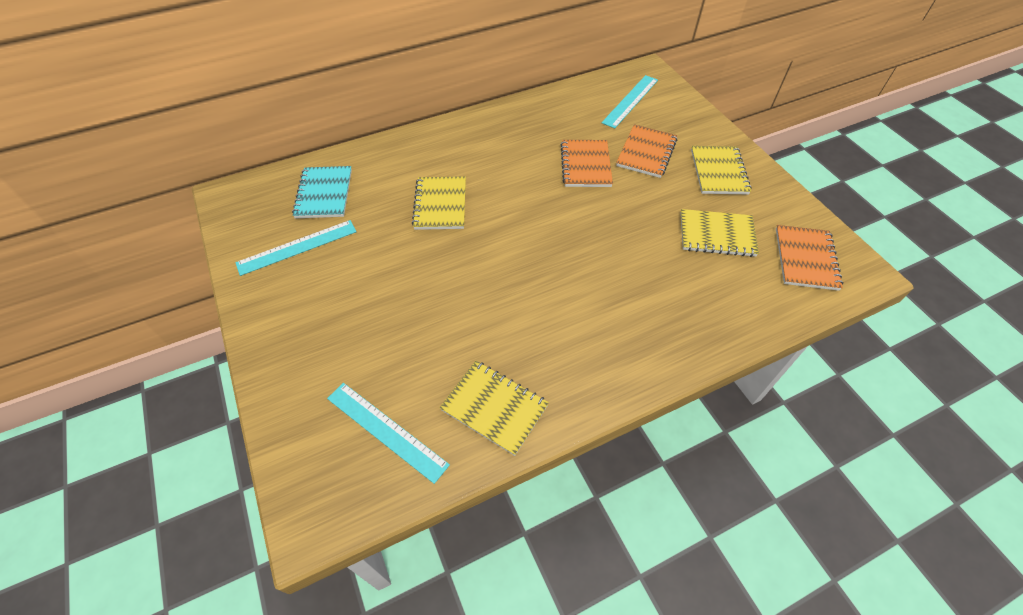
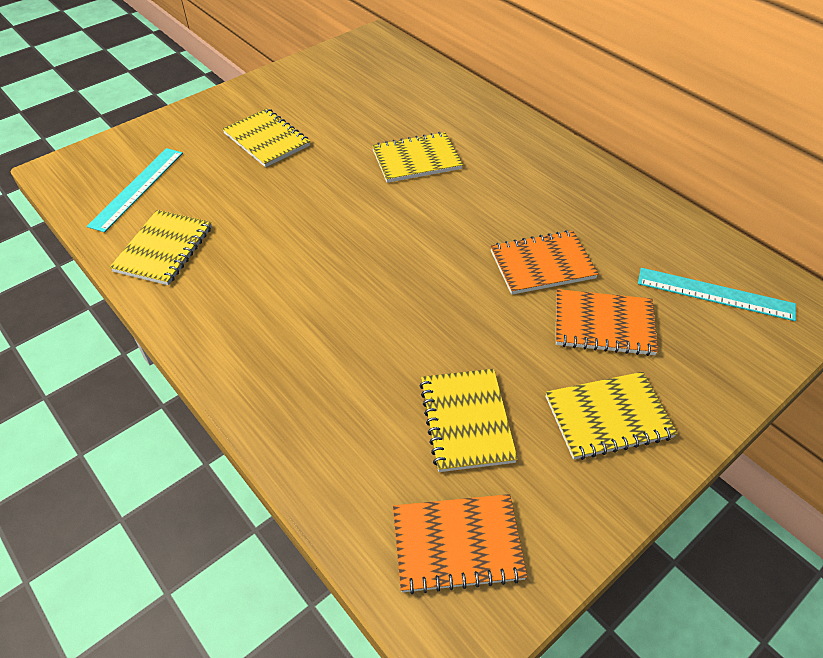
camera: 75 degrees right, 5 degrees down
turquoise ruler [235,220,357,276] -> none
turquoise notebook [292,166,352,218] -> none
none -> yellow notebook [222,108,310,167]

